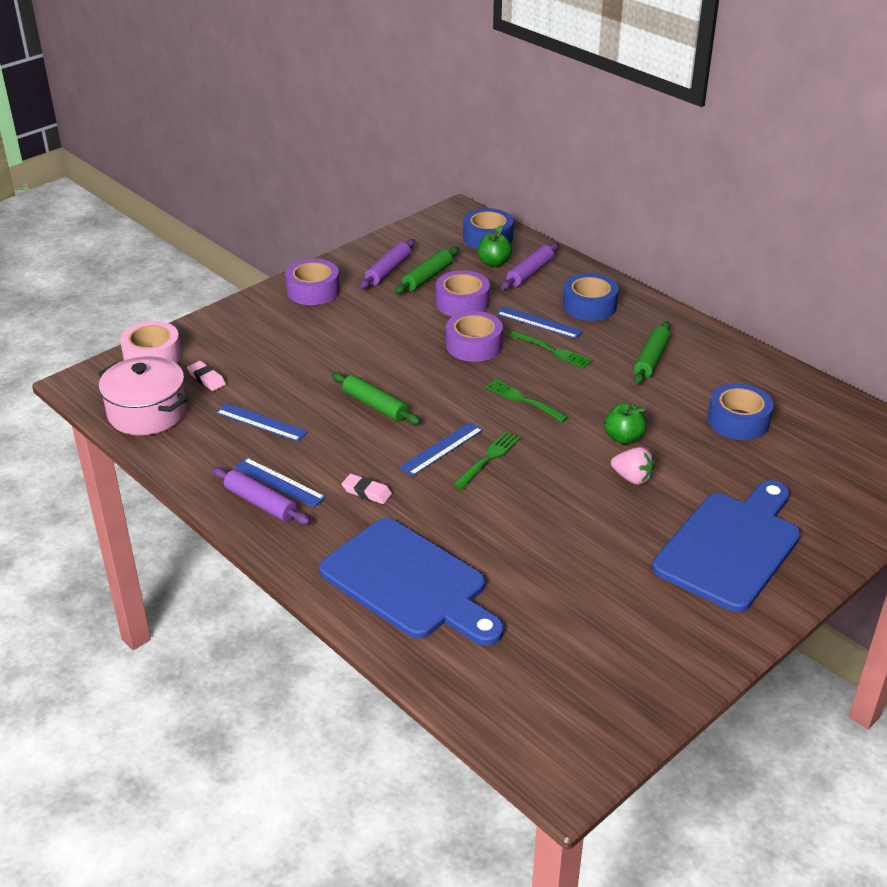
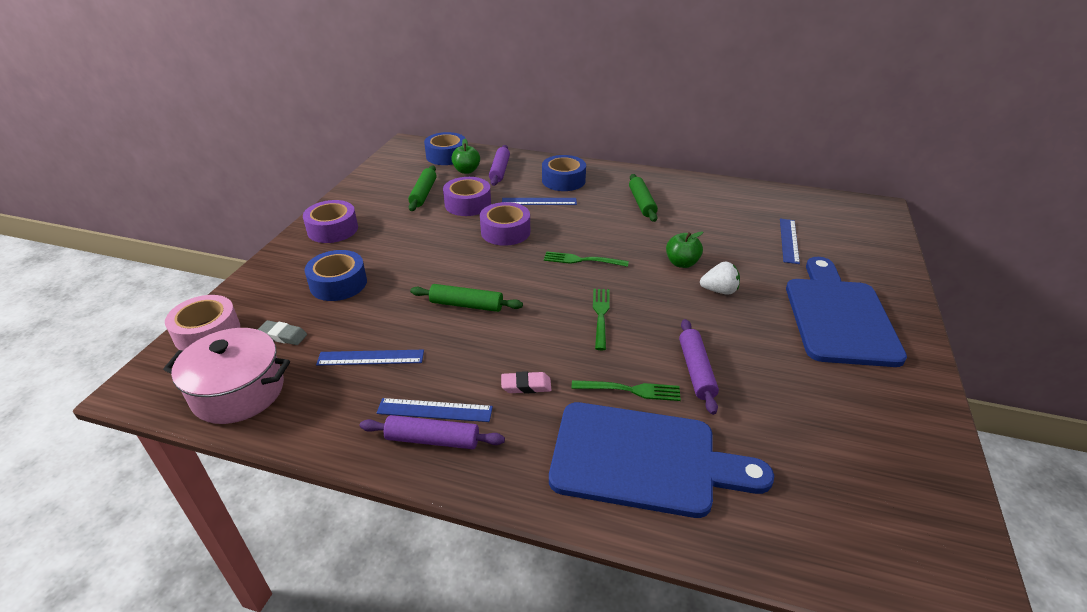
camera: 30 degrees left, 0 degrees up
pink eraser [187,361,226,391] -> grey eraser [257,320,307,345]
purple rolling pin [360,239,415,289] -> purple rolling pin moved to [679,319,719,415]
blue ruler [399,422,483,476] -> blue ruler moved to [780,219,800,264]
green fork [509,331,592,368] -> green fork moved to [571,380,681,401]
pink strawberry [611,447,654,485] -> white strawberry [700,261,740,295]
blue tape [707,383,773,440] -> blue tape moved to [304,250,367,301]

